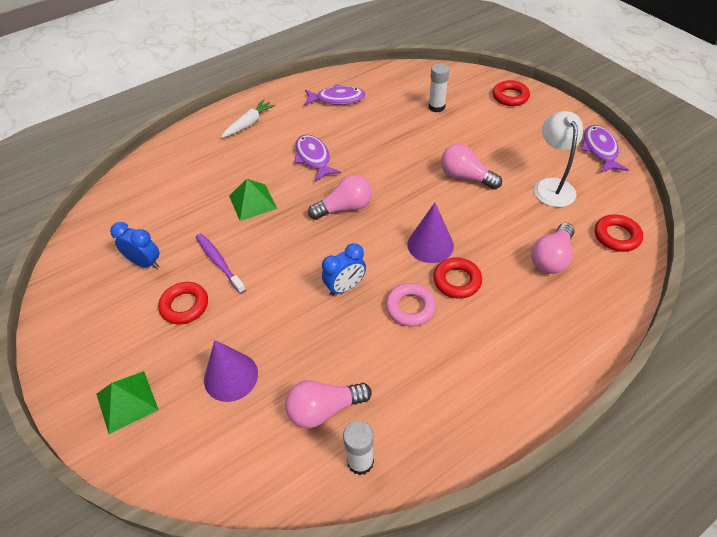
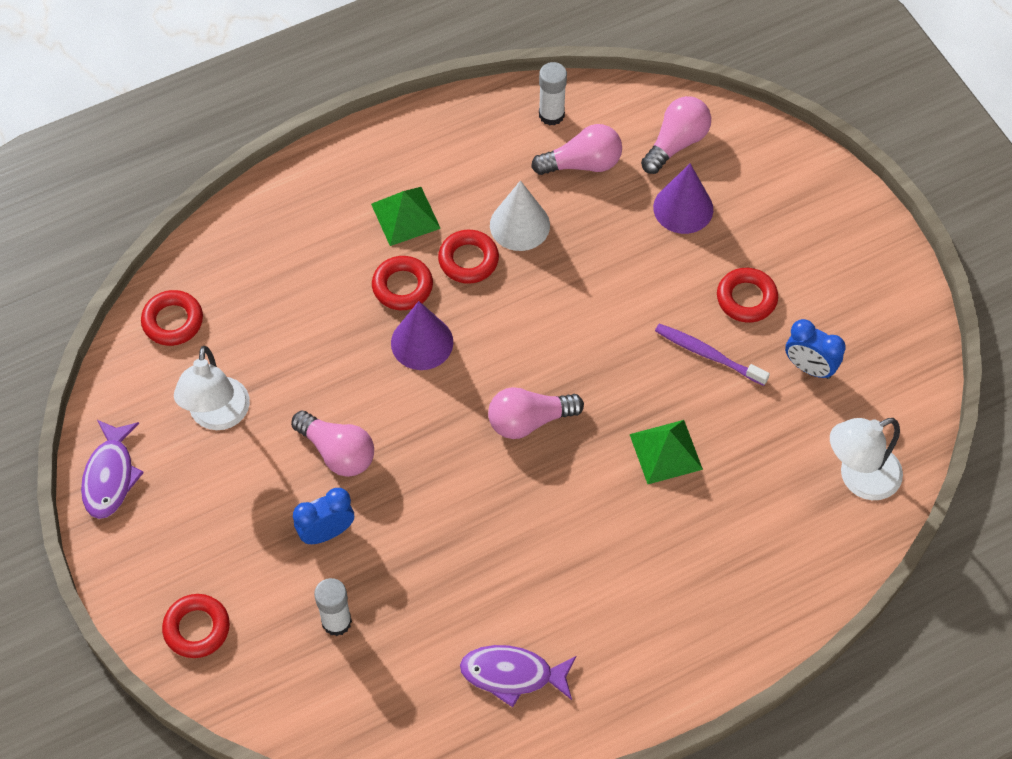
camera: 175 degrees left, 10 degrees up
green pyramid [96,371,159,434] -> green pyramid moved to [371,187,441,246]
purple toothbrush [196,233,246,294] -> purple toothbrush turned 150 degrees clockwise [655,324,770,386]
white carrot [221,99,276,138] -> none
purple fish [295,135,341,181] -> none
blue clock [322,243,366,296] -> blue clock moved to [293,488,354,544]
pink ring [386,283,436,327] -> red ring [438,230,499,284]
pink light bulb [531,223,575,274] -> pink light bulb moved to [641,96,711,174]
none -> white cone [490,180,550,251]
none -> white lamp [830,418,903,500]

